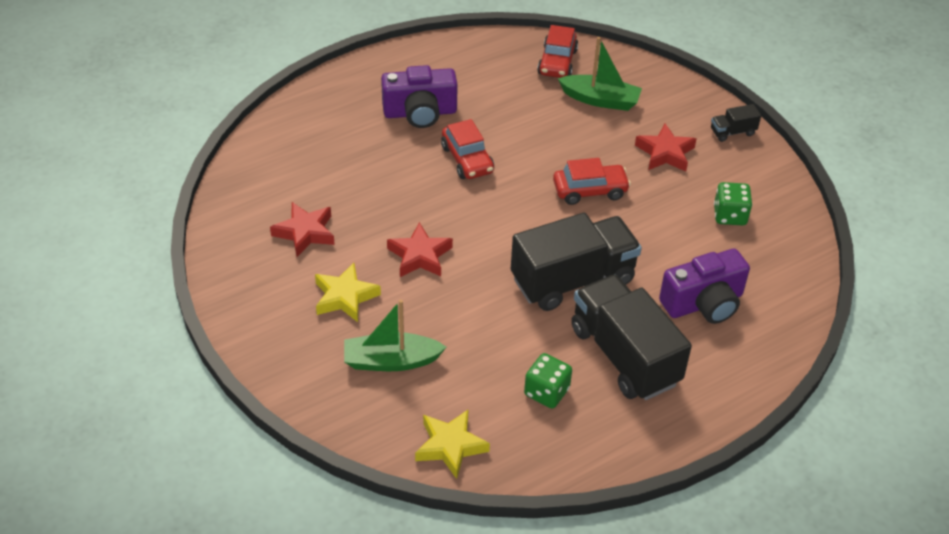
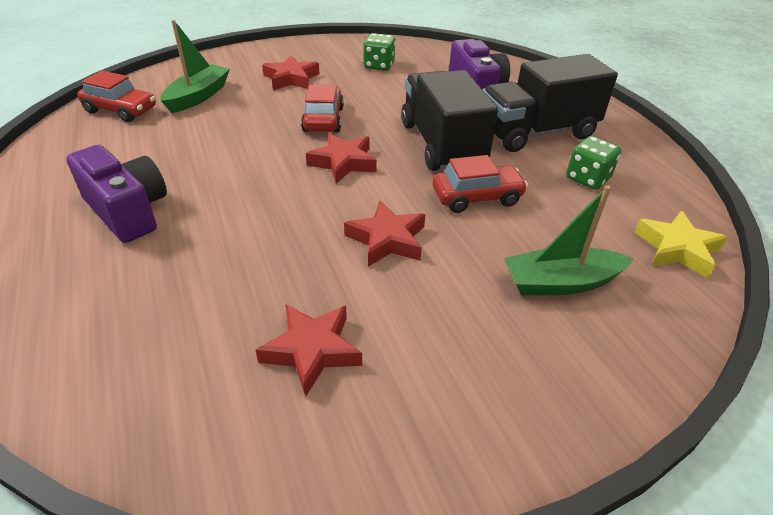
camera: 80 degrees left, 5 degrees down
yellow star [315,263,381,322] -> none
green boat [344,300,446,371] -> green boat turned 75 degrees clockwise [504,185,634,295]
purple camera [381,65,458,128] -> purple camera turned 45 degrees counterclockwise [66,145,167,243]
red car [441,119,494,179] -> red car moved to [432,155,528,213]
black truck [711,104,761,142] -> none
none -> red star [306,133,377,184]

